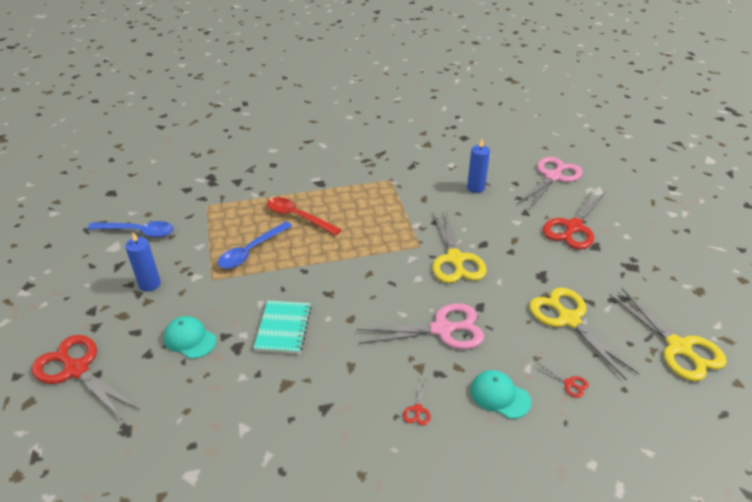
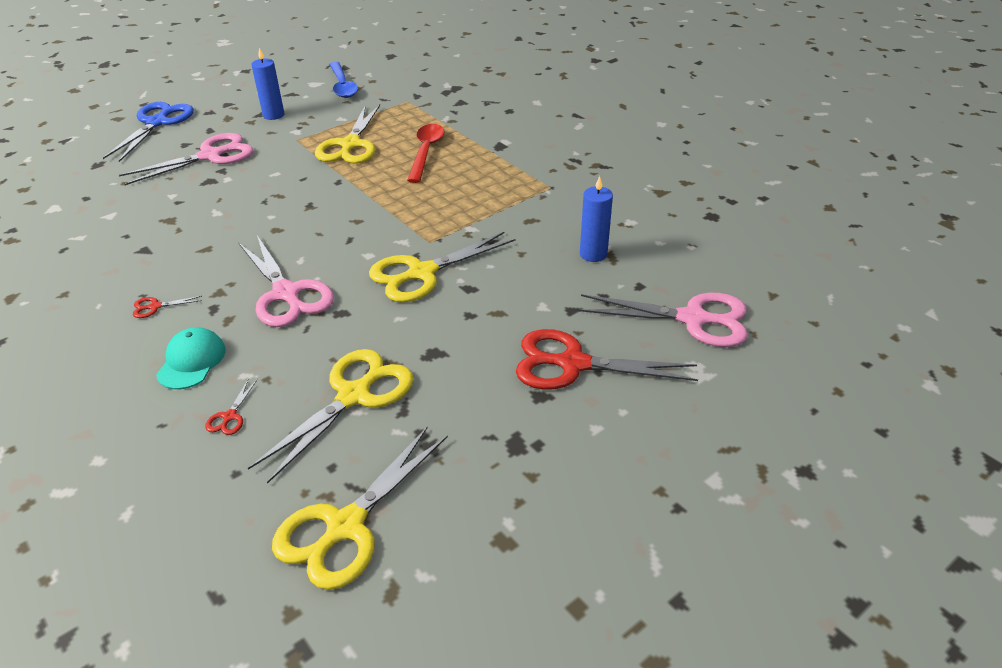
camera: 65 degrees right, 0 degrees up
red scissors [31,335,140,420] -> blue scissors [103,102,194,162]
turquoise cap [163,316,217,359] -> pink scissors [119,133,253,185]
blue spoon [218,221,292,269] -> yellow scissors [315,104,380,164]
turquoise notebook [253,301,311,354] -> none

